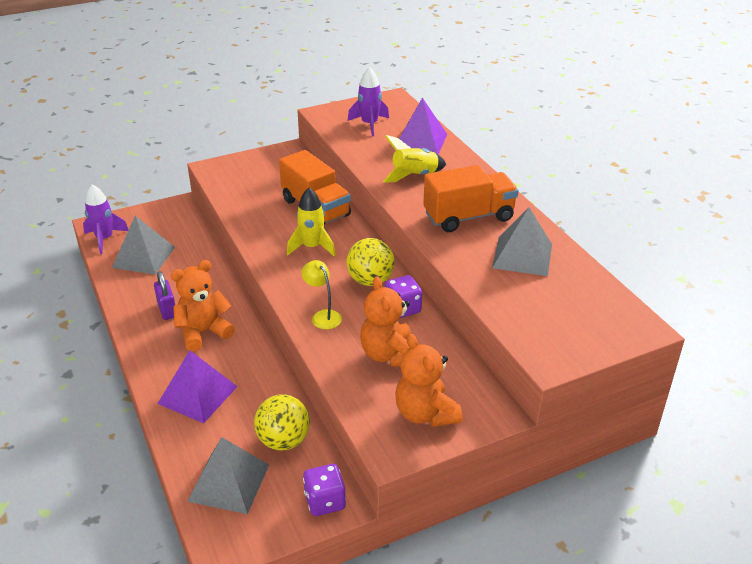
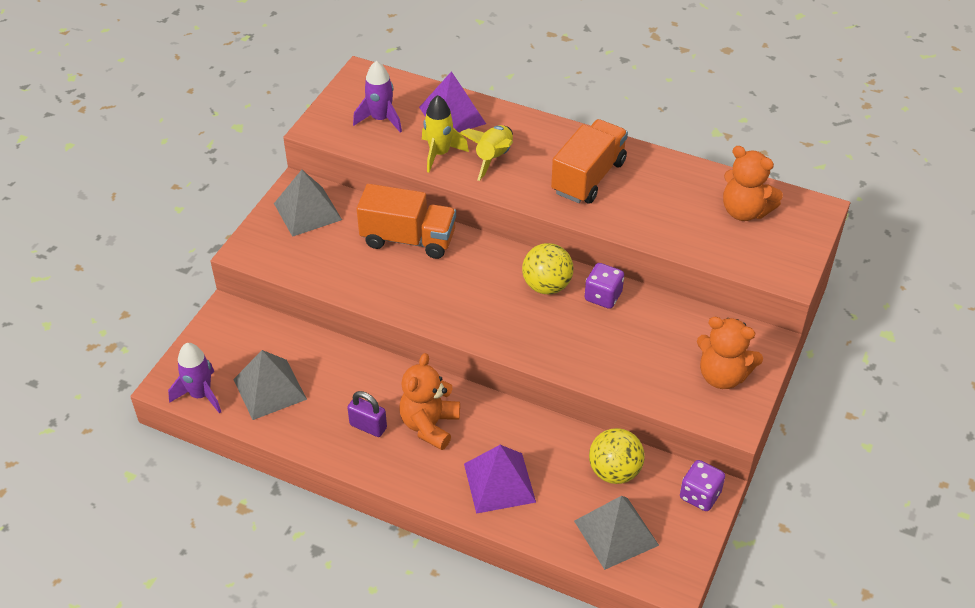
camera: 40 degrees left, 10 degrees up
yellow rocket [287,188,336,256] -> yellow rocket moved to [422,95,469,173]
yellow lamp [301,260,342,329] -> none
orange teddy bear [360,277,412,367] -> orange teddy bear moved to [723,146,783,221]
grey pyramid [492,207,552,276] -> grey pyramid moved to [274,170,342,237]

